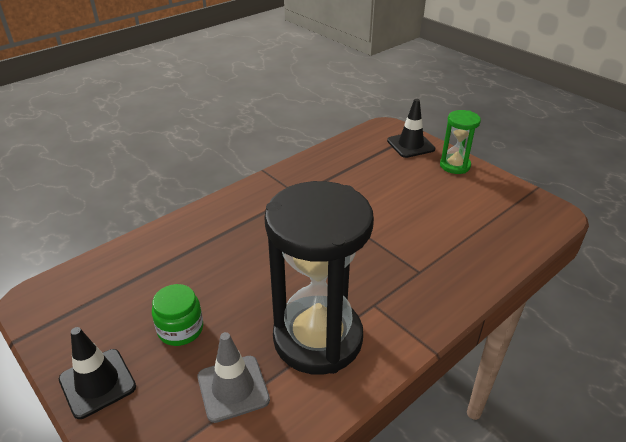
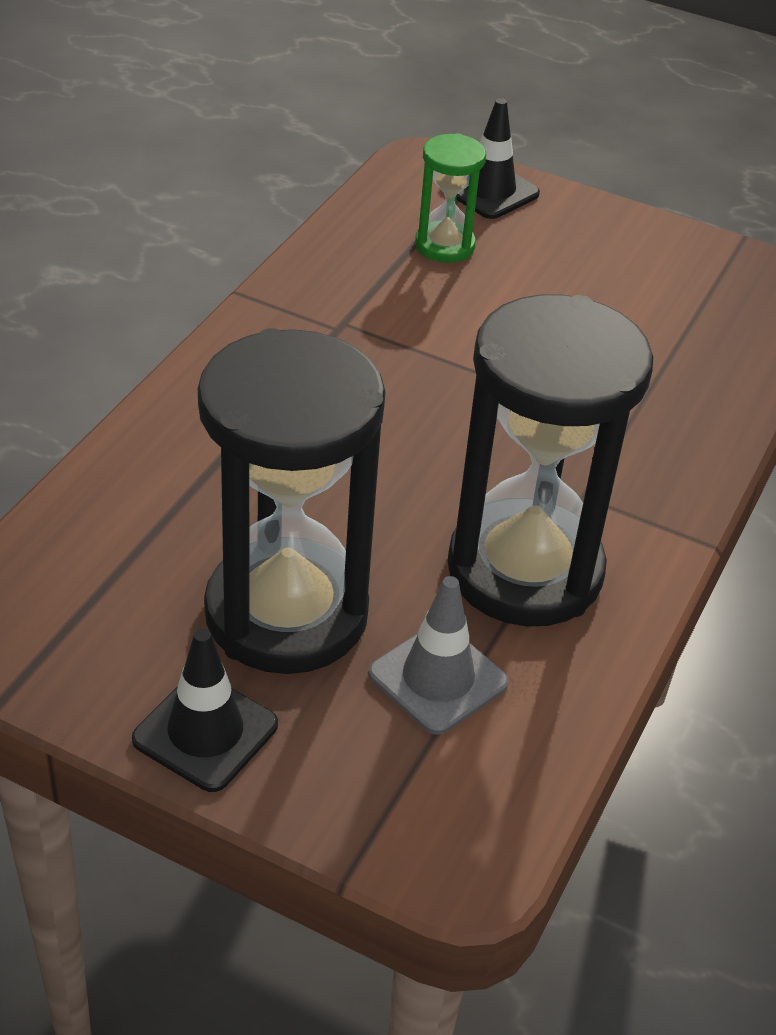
camera: 25 degrees left, 5 degrees up
green jar [152,284,203,346] -> black hourglass [198,328,386,674]
green hourglass [440,110,481,174] -> green hourglass moved to [415,133,486,263]

